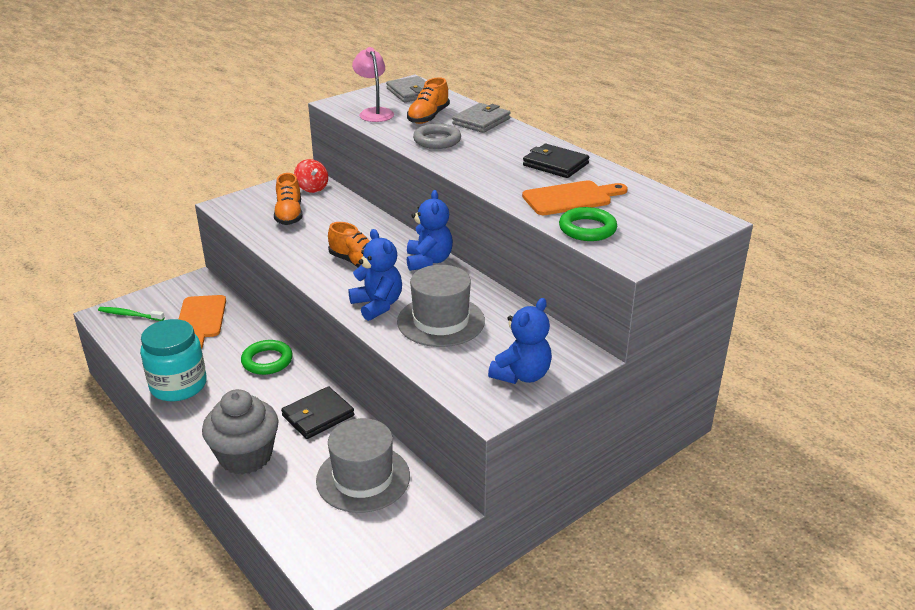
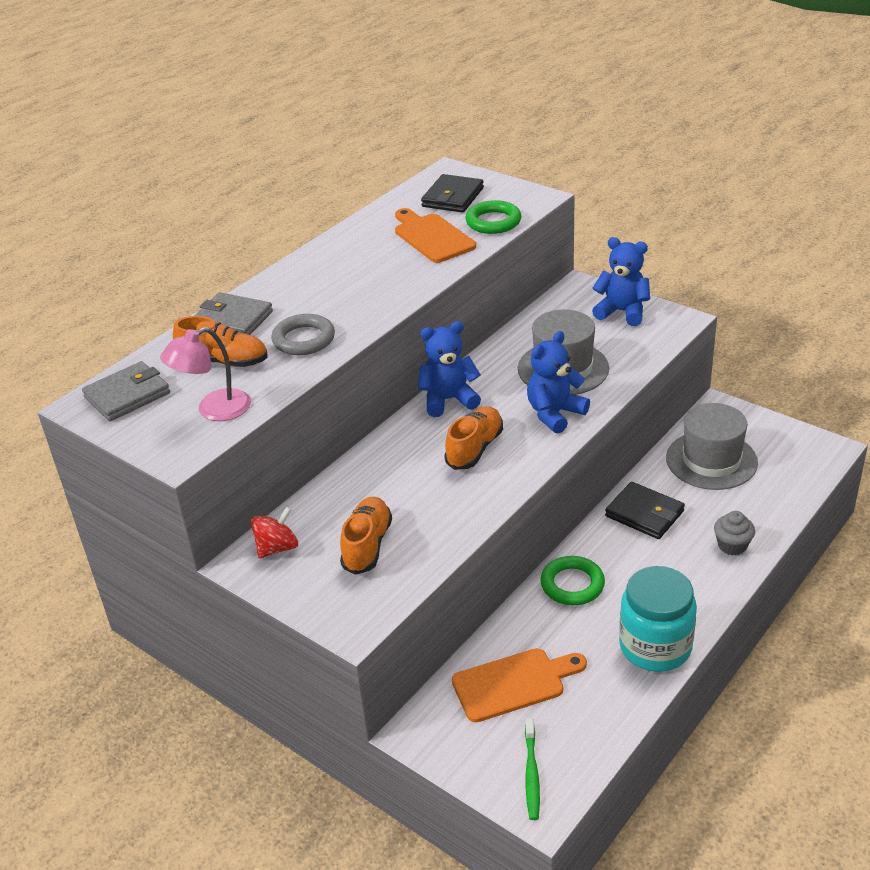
camera: 100 degrees left, 5 degrees up
grey cupcake [202,389,279,475] -> grey cupcake [714,511,755,556], size x0.51
orange shoe [274,173,303,225] -> orange shoe turned 60 degrees counterclockwise [340,497,392,575]
black wallet [523,144,589,178] -> black wallet moved to [421,174,484,213]

